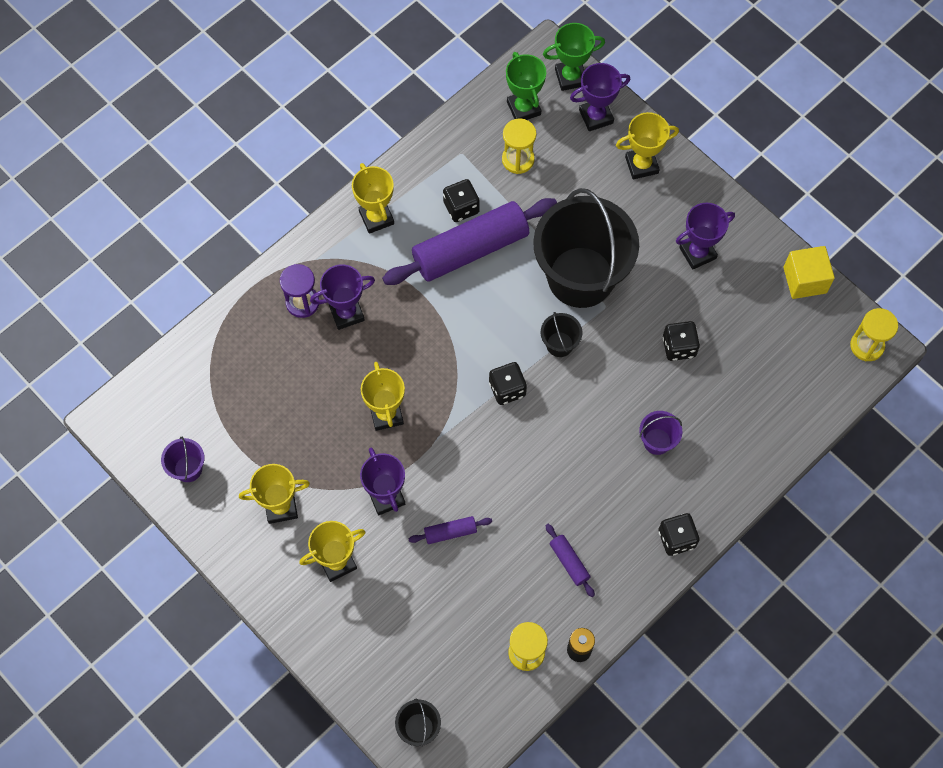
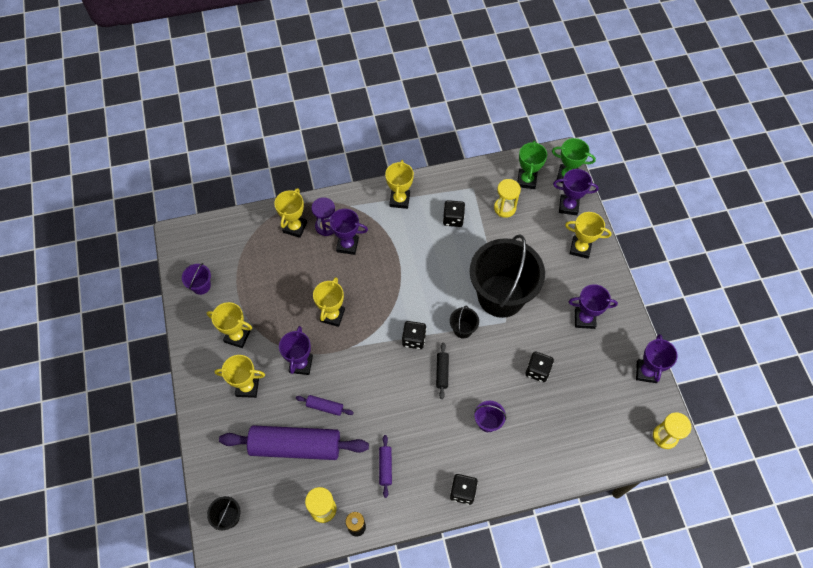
camera: 30 degrees right, 5 degrees down
purple rolling pin [382,198,557,285] -> purple rolling pin moved to [219,425,369,460]
yellow cube [783,246,835,299] -> purple trophy [636,334,678,383]
none -> yellow trophy [274,188,307,238]
none -> black rolling pin [436,343,449,399]

